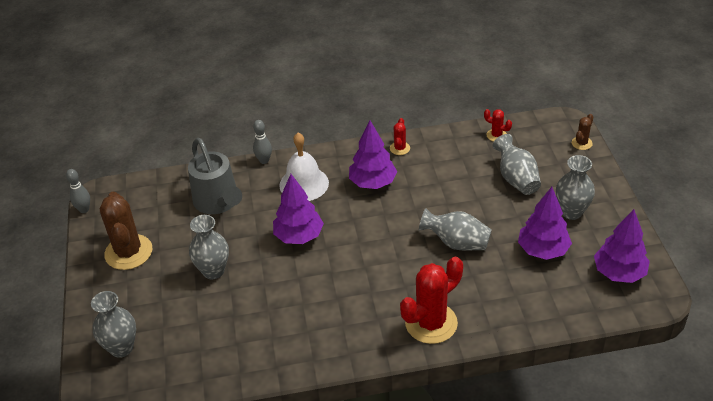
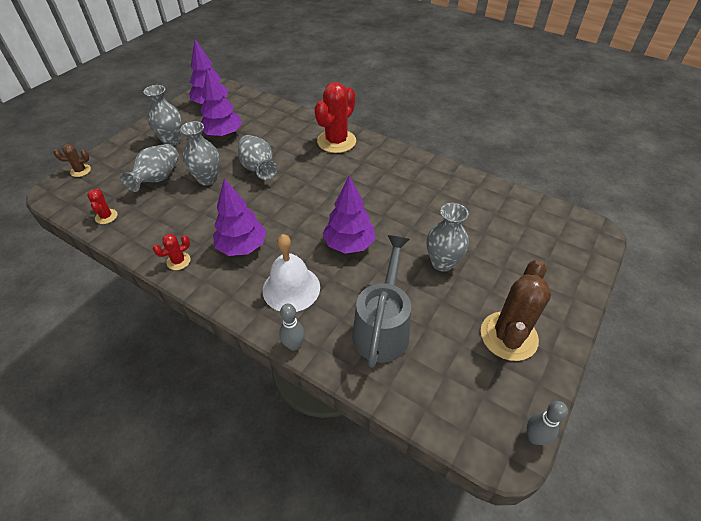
camera: 140 degrees left, 5 degrees up
grey vase [91,291,136,358] -> grey vase moved to [180,121,219,186]
red cactus [400,257,463,344] -> red cactus turned 60 degrees counterclockwise [315,82,356,153]

